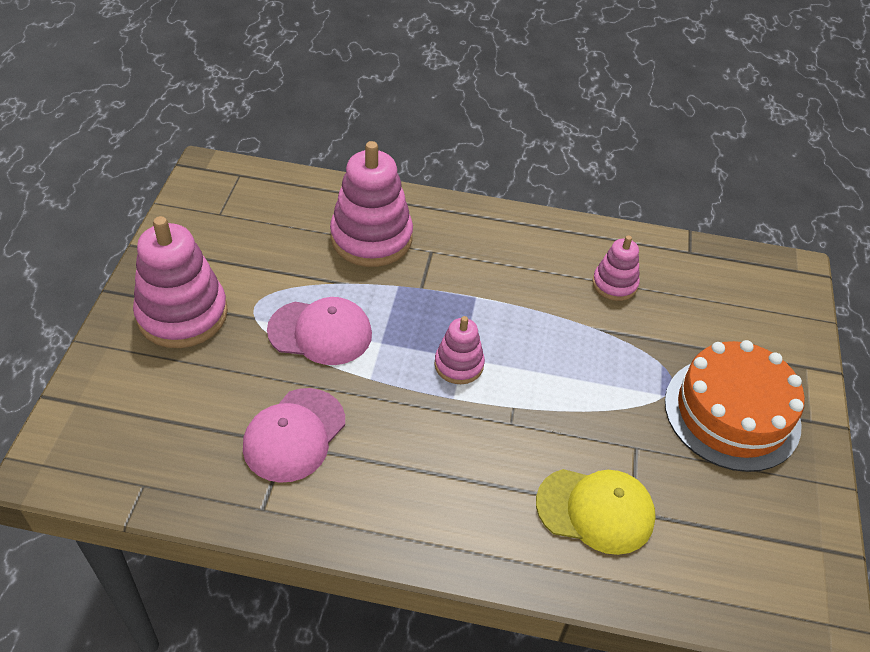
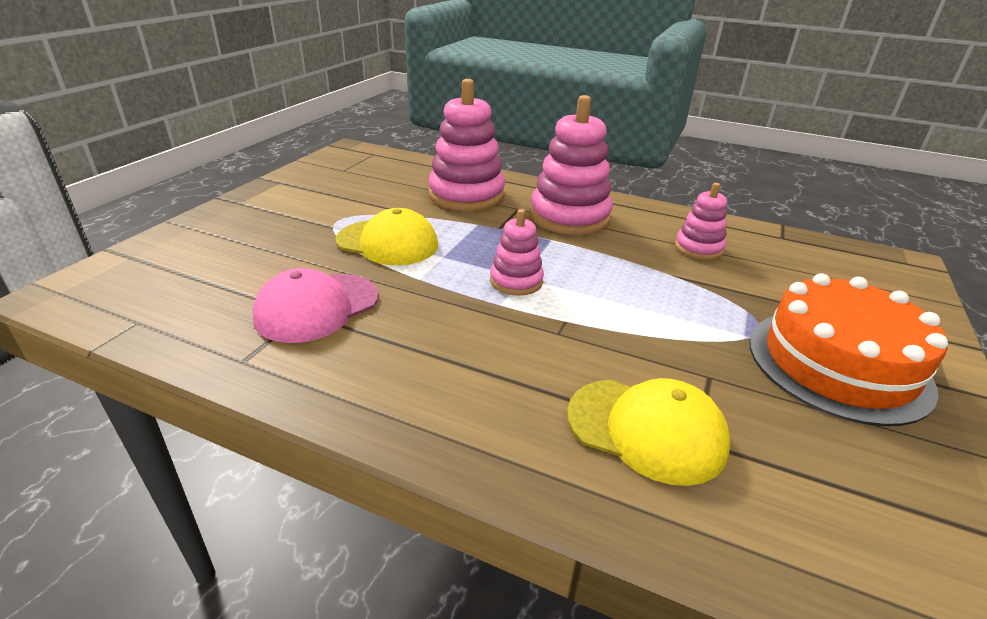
camera: 15 degrees right, 15 degrees down
pink stacking toy [133,216,228,348] -> pink stacking toy moved to [530,95,613,235]
pink cap [267,297,372,365] -> yellow cap [335,208,438,265]

